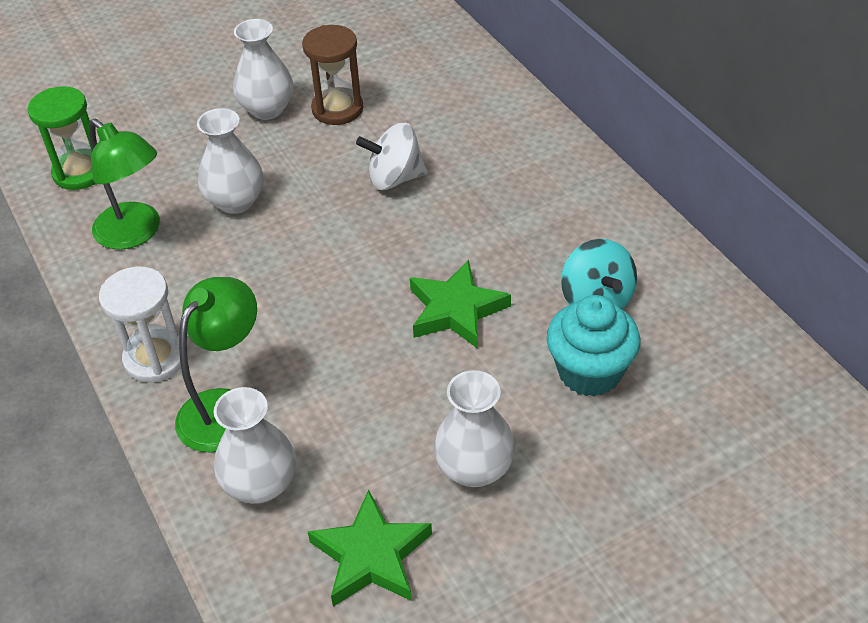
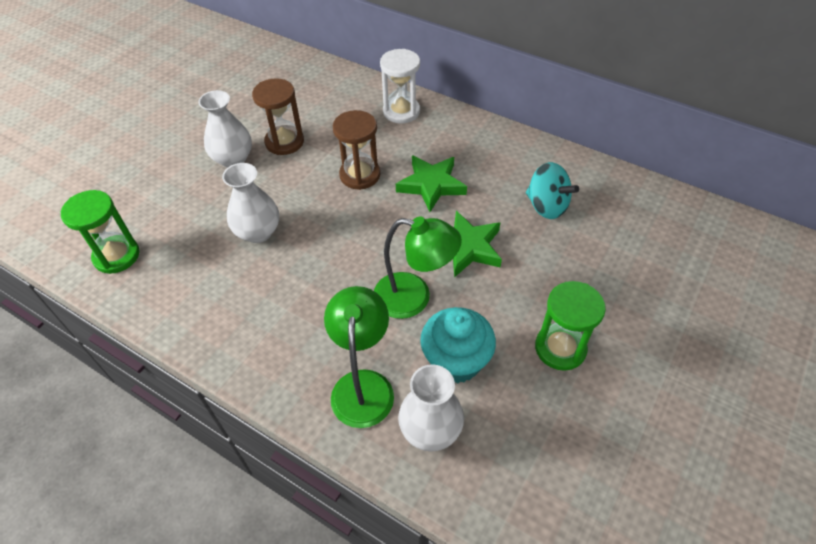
camera: 30 degrees left, 5 degrees up
green lamp [89,119,160,250] -> green lamp moved to [374,216,462,319]
white hourglass [99,267,181,383] -> white hourglass moved to [380,49,420,124]
green star [308,489,432,607] -> green star moved to [396,155,467,212]
white spinning top [356,123,428,190] -> brown hourglass [333,110,380,190]
white vase [434,370,515,487] -> green hourglass [535,281,606,371]
turquoise cupcake [546,295,641,396] -> turquoise cupcake moved to [420,307,496,383]

